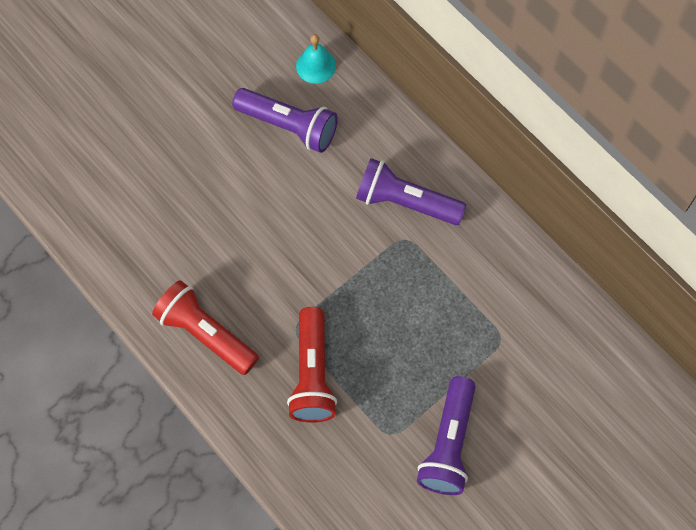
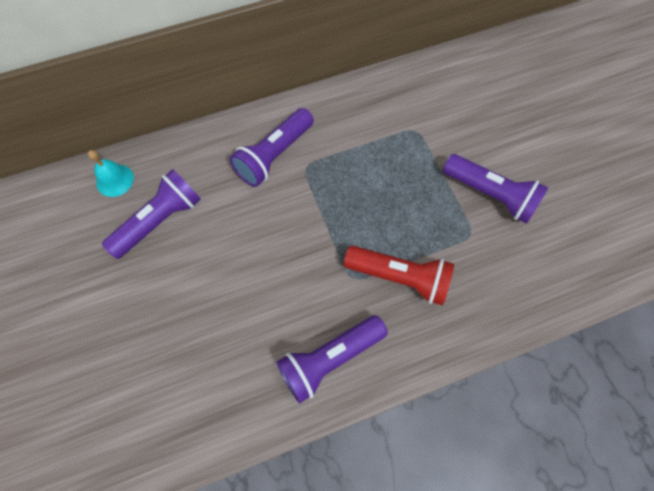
camera: 70 degrees left, 0 degrees up
red flashlight [152,280,259,375] -> purple flashlight [276,315,388,404]

